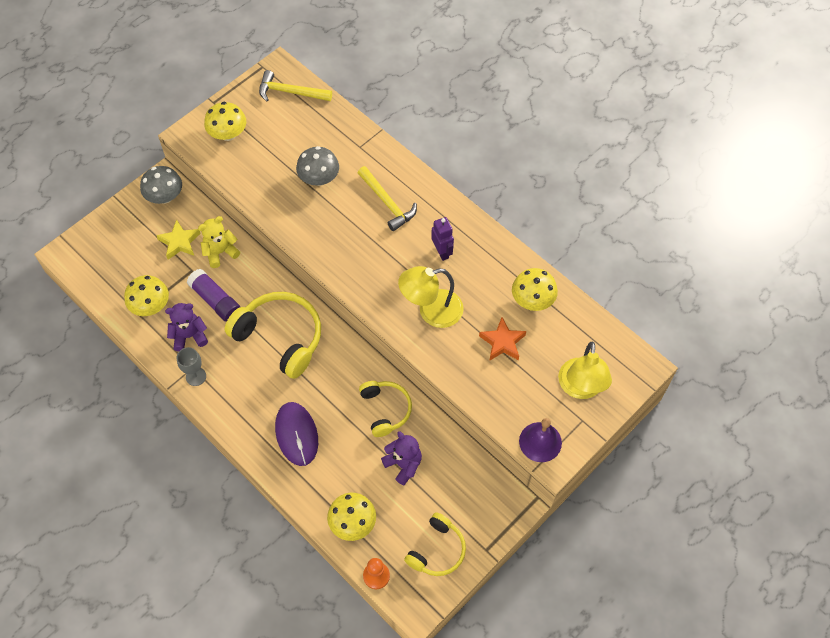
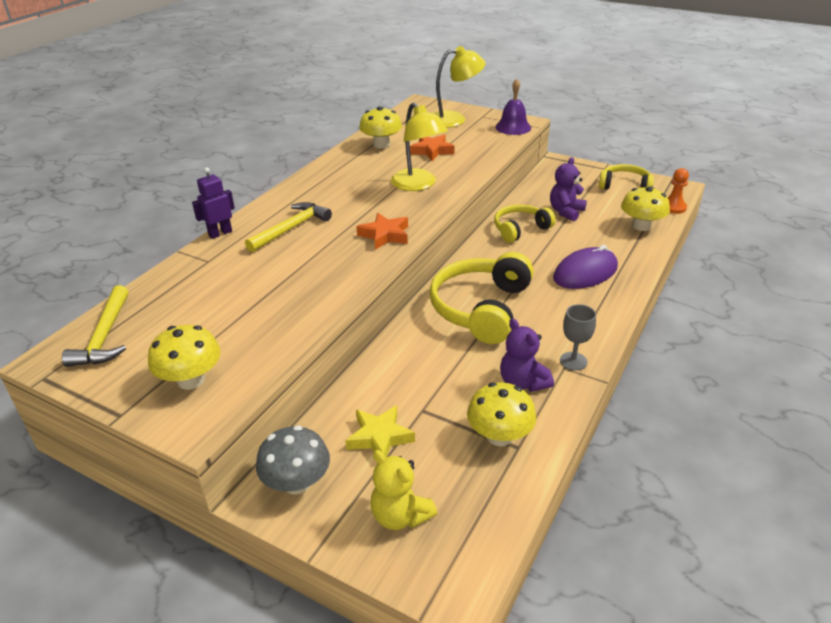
camera: 105 degrees left, 25 degrees down
purple glue stick [187,269,240,322] -> none
yellow teddy bear [198,216,240,268] -> yellow teddy bear moved to [371,450,437,530]
grey mushroom [296,146,339,186] -> none
purple robot [431,217,454,261] -> purple robot moved to [192,167,235,239]
none -> orange star [357,213,408,250]

